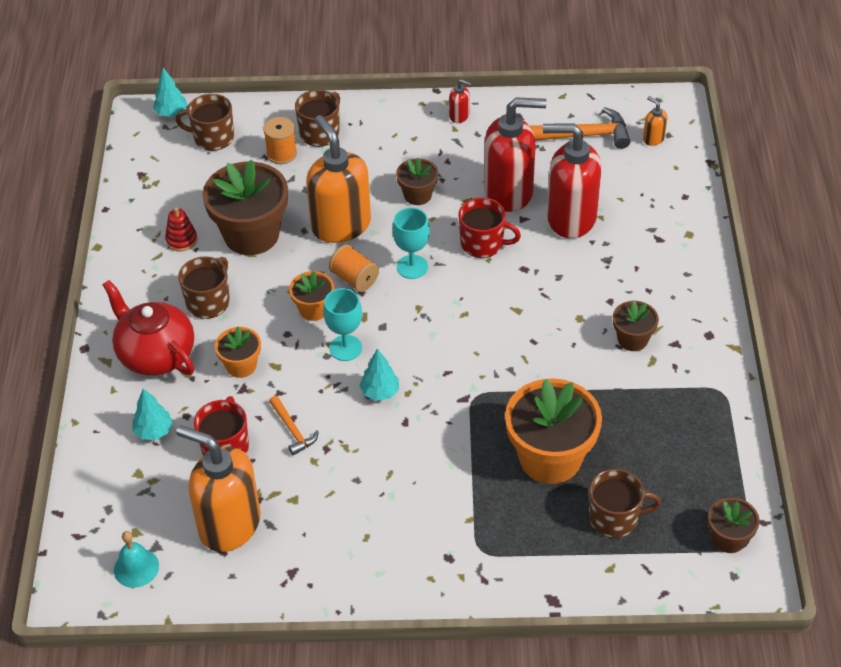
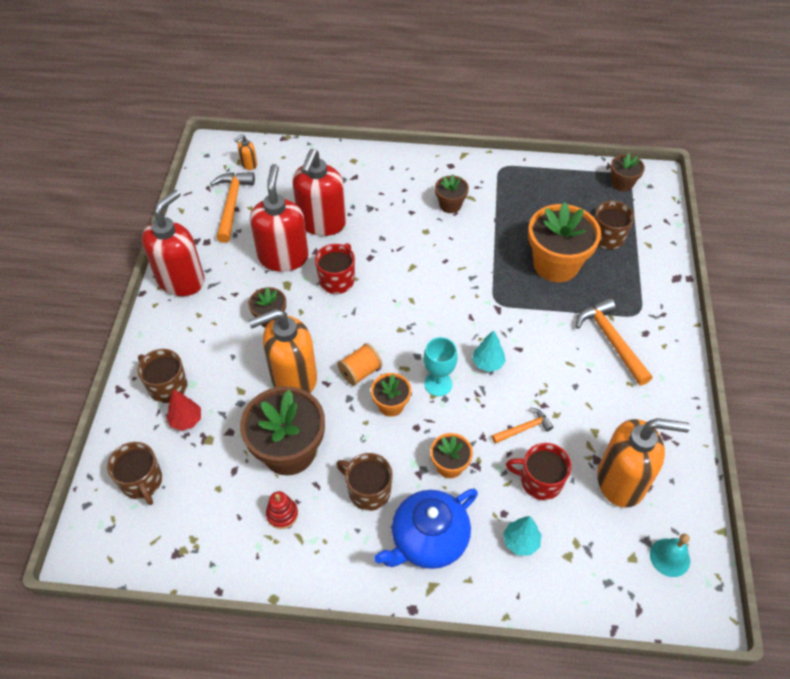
camera: 85 degrees left, 5 degrees up
red teapot [102,280,194,376] -> blue teapot [374,488,478,569]
turquoise tree [153,68,187,117] -> none
brown mug [175,94,234,151] -> brown mug turned 45 degrees counterclockwise [107,442,162,505]
orange soap dispenser [176,425,261,552] -> orange soap dispenser turned 120 degrees counterclockwise [597,418,690,508]
orange spool [263,117,297,164] -> red tree [166,389,201,431]
turquoise goblet [393,207,430,279] -> none
red soap dispenser [449,79,472,123] -> red soap dispenser [142,190,205,296], size x2.43
none -> orange hammer [576,298,652,385]

